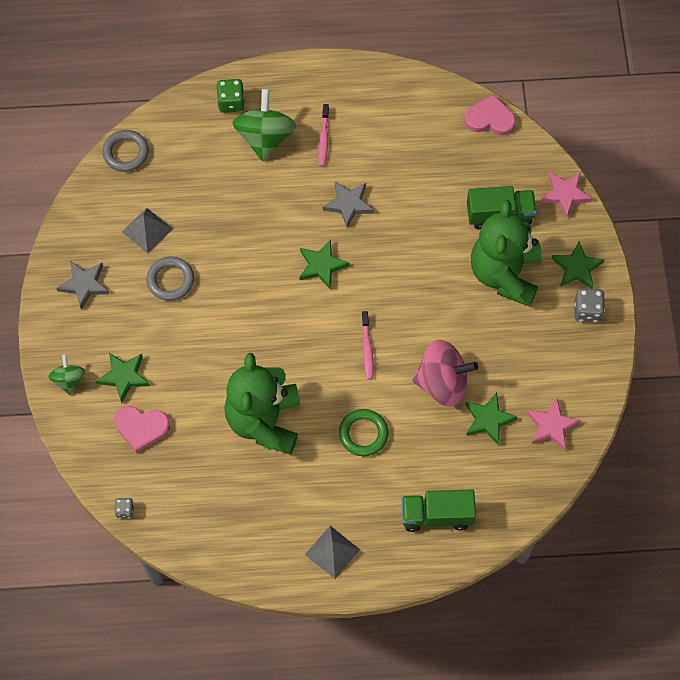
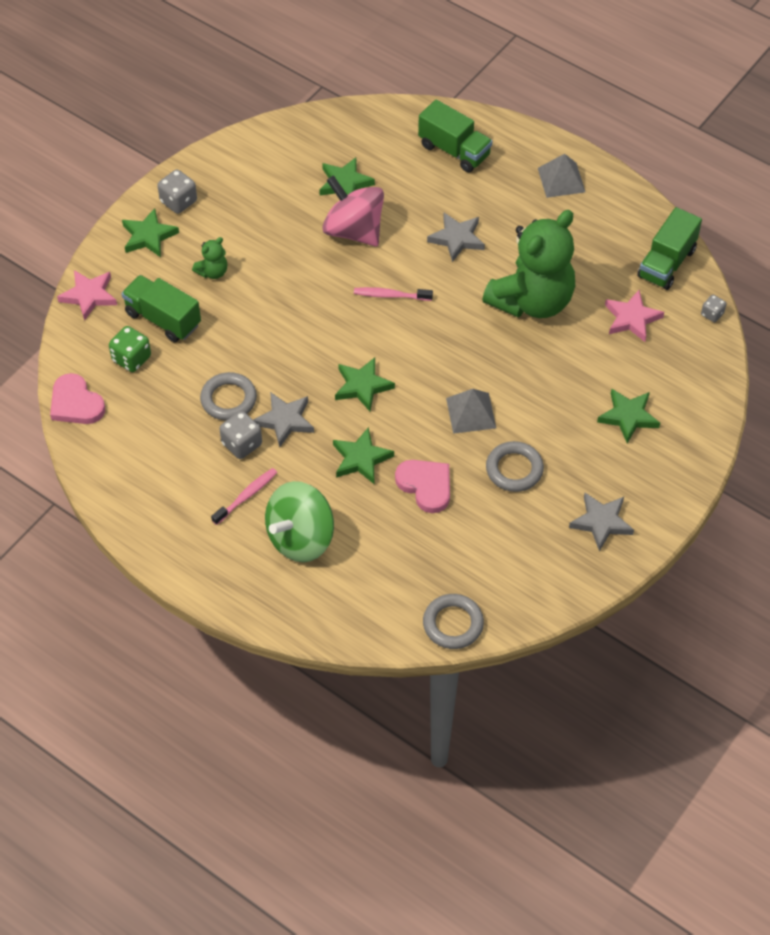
camera: 140 degrees left, 10 degrees down
green spinning top [48,354,85,395] -> none
pink heart [114,406,170,453] -> pink heart moved to [395,460,450,513]
grey pyramid [122,208,173,254] -> grey pyramid moved to [446,389,496,434]
green dice [217,79,245,113] -> green dice moved to [109,326,151,372]
green ring [339,409,389,456] -> grey star [427,213,485,262]
pink toothbrush [361,311,374,380] -> pink toothbrush turned 120 degrees counterclockwise [354,287,433,301]
green teddy bear [471,200,541,307] -> green teddy bear [192,237,228,279], size x0.40
pink star [527,398,581,450] -> pink star moved to [605,290,664,342]
none -> grey ring [200,372,257,421]
none -> grey dice [219,411,262,459]
none -> green star [333,427,394,484]
none -> green truck [637,207,702,290]

